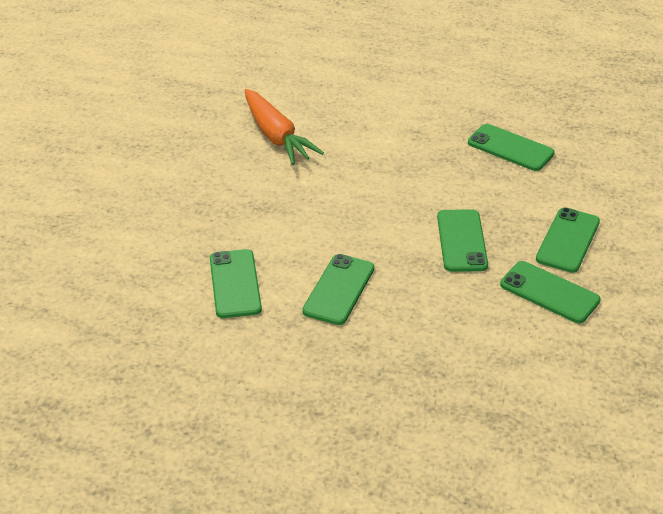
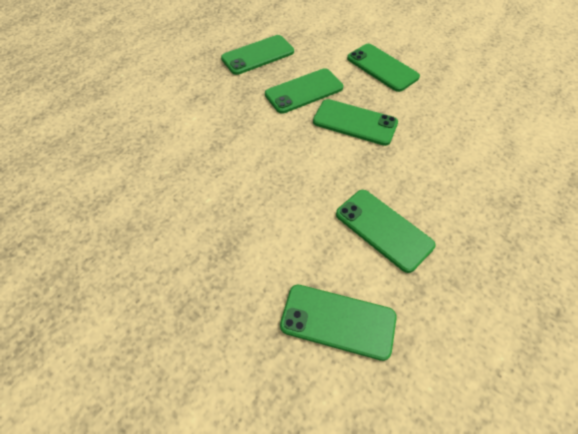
camera: 65 degrees left, 15 degrees up
orange carrot [244,89,324,165] -> none
green phone [500,261,601,323] -> green phone moved to [265,68,343,114]

